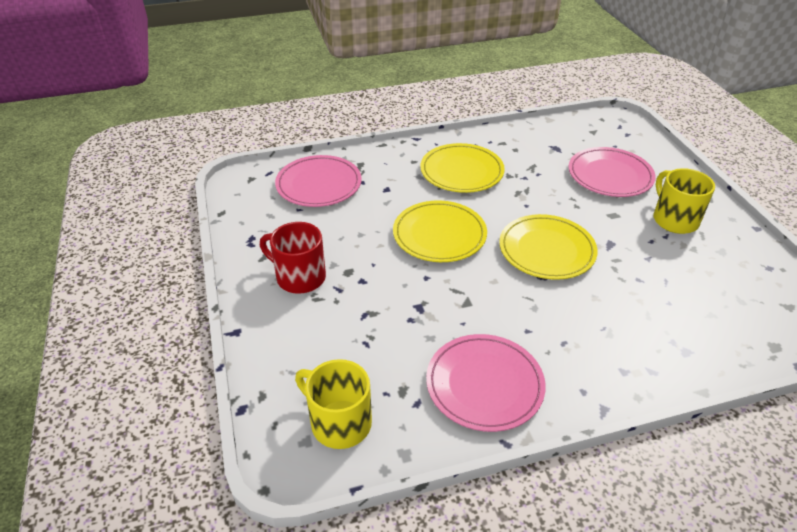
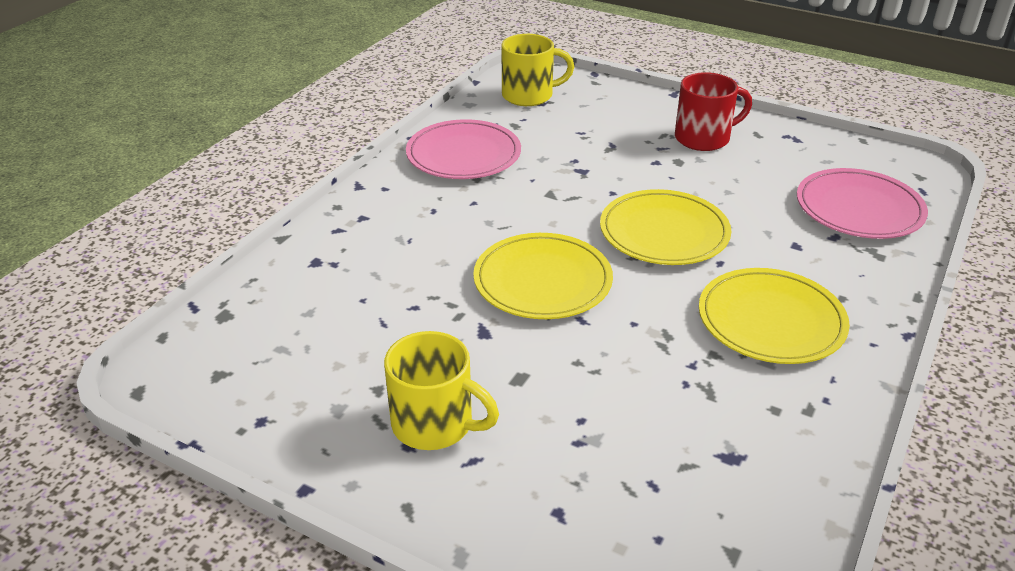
camera: 135 degrees right, 5 degrees down
pink plate [569,147,656,197] -> none

